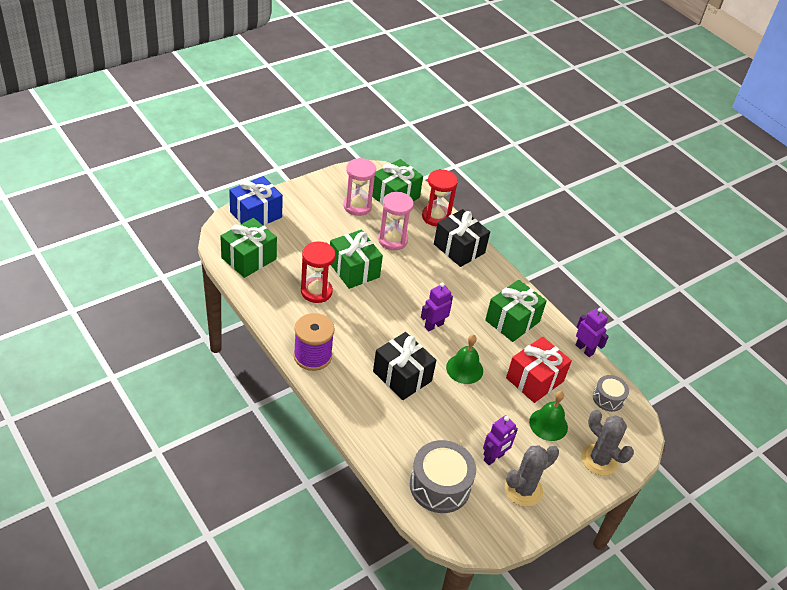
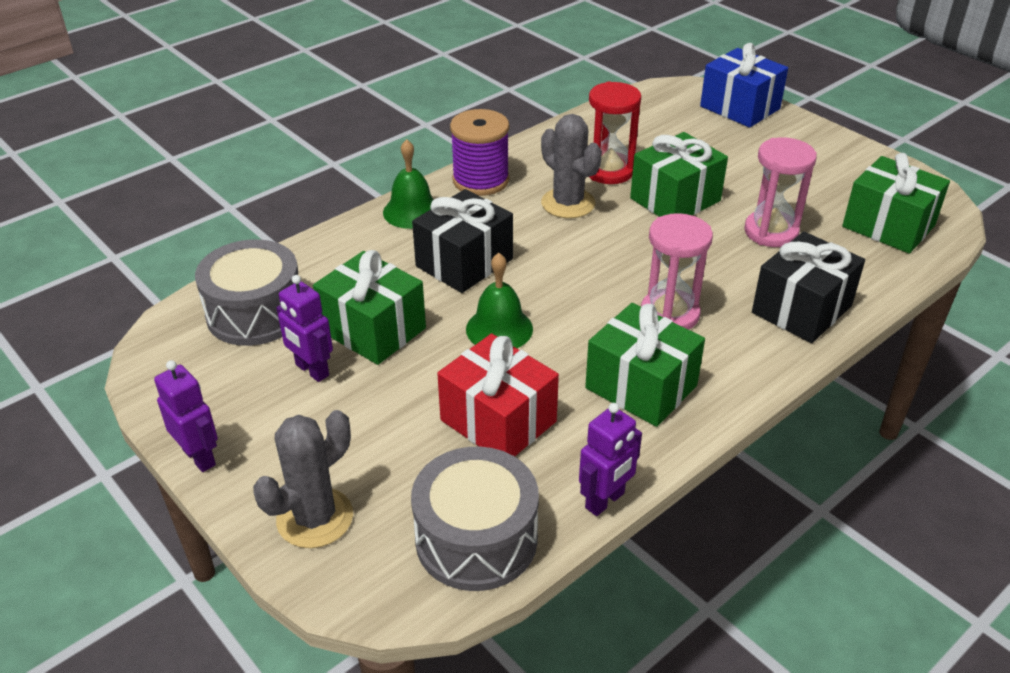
camera: 90 degrees right, 5 degrees down
green gift [220,218,277,278] -> green gift moved to [313,250,426,365]
pink hourglass [343,158,376,216] -> pink hourglass moved to [641,213,713,330]
purple robot [421,283,453,331] -> purple robot moved to [154,360,218,472]
red hourglass [422,169,458,227] -> none
grey cactus [505,445,559,507] -> grey cactus moved to [541,114,602,218]
green bell [529,391,568,441] -> green bell moved to [383,139,434,229]
grey drum [593,375,629,412] -> grey drum [411,447,539,591], size x1.76

